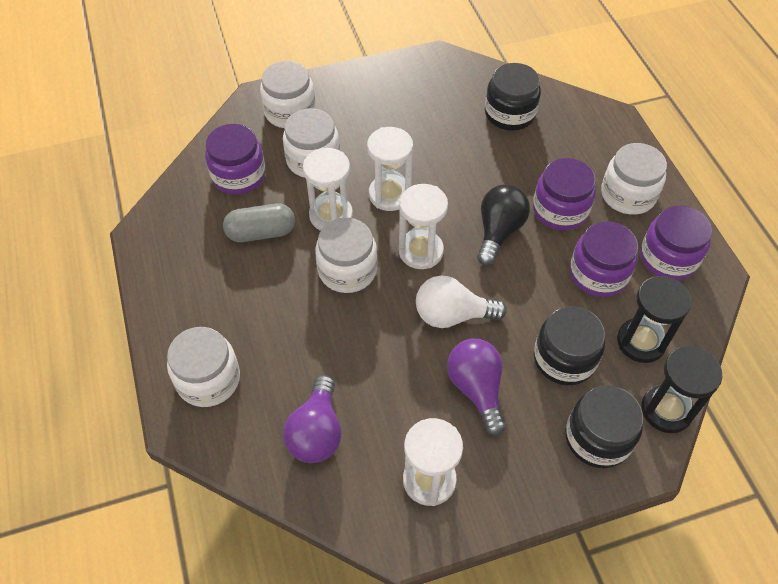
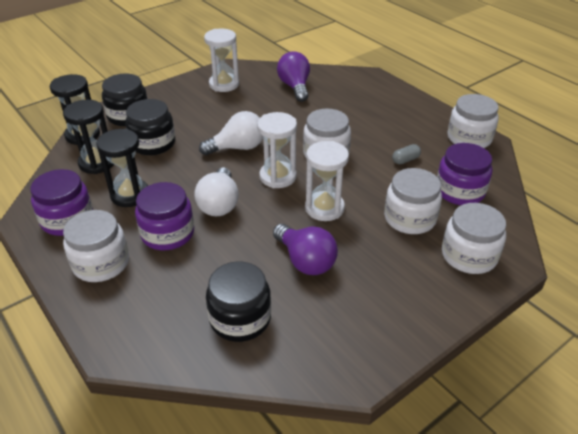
camera: 160 degrees right, 15 degrees down
white jar [167,327,240,407] -> white jar moved to [448,94,499,148]
grey capsule [223,203,295,242] -> grey capsule [392,144,421,164], size x0.56
white hourglass [303,148,353,231] -> none
purple light bulb [447,339,506,436] -> purple light bulb moved to [273,224,338,275]
black light bulb [477,184,530,266] -> white light bulb [194,167,239,216]
purple jar [570,221,638,297] -> black hourglass [96,129,148,207]

